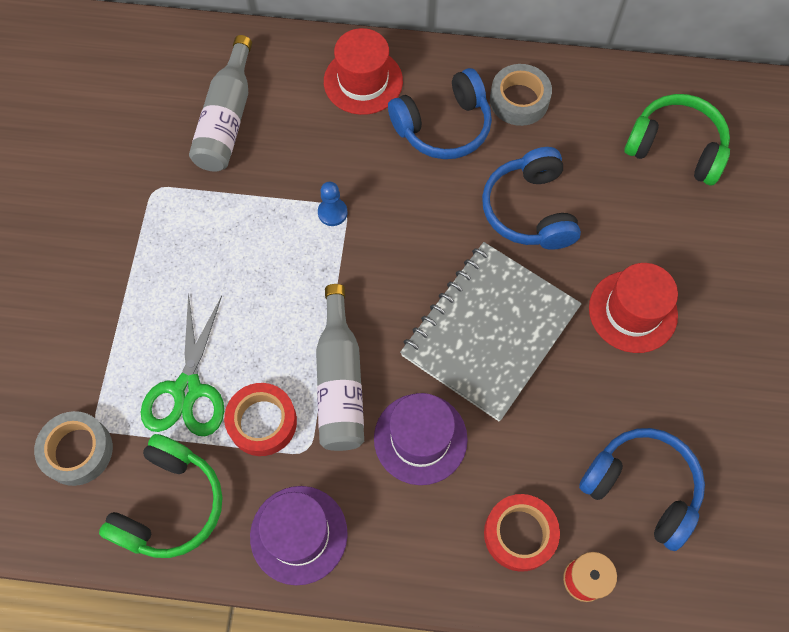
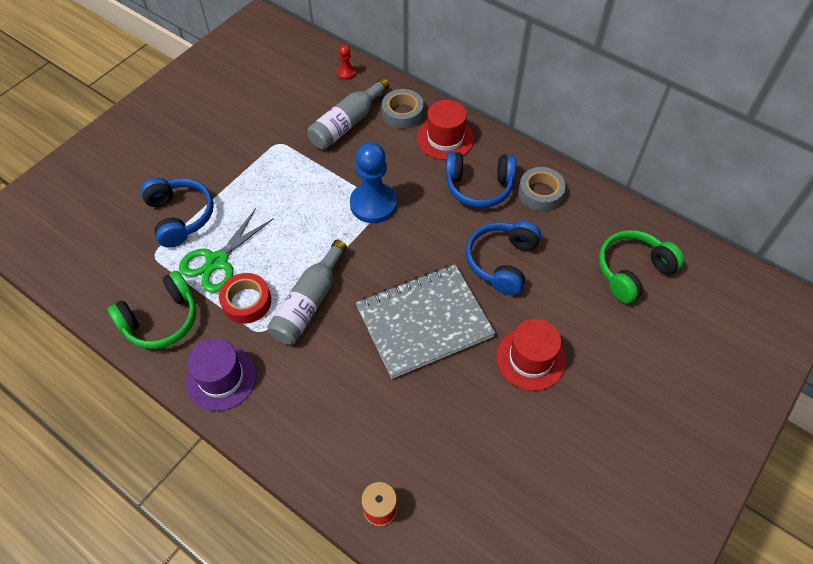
camera: 30 degrees right, 10 degrees down
grey tape [34,411,113,486] -> grey tape moved to [382,89,423,129]
blue pawn [318,182,348,226] -> blue pawn [350,142,397,223], size x2.19
purple hat [374,393,468,485] -> none
red tape [484,494,560,572] -> none
blue headphones [579,428,705,551] -> blue headphones moved to [140,178,214,248]
green headphones [624,94,730,185] -> green headphones turned 90 degrees counterclockwise [598,230,684,303]
none -> red pawn [337,45,356,80]

